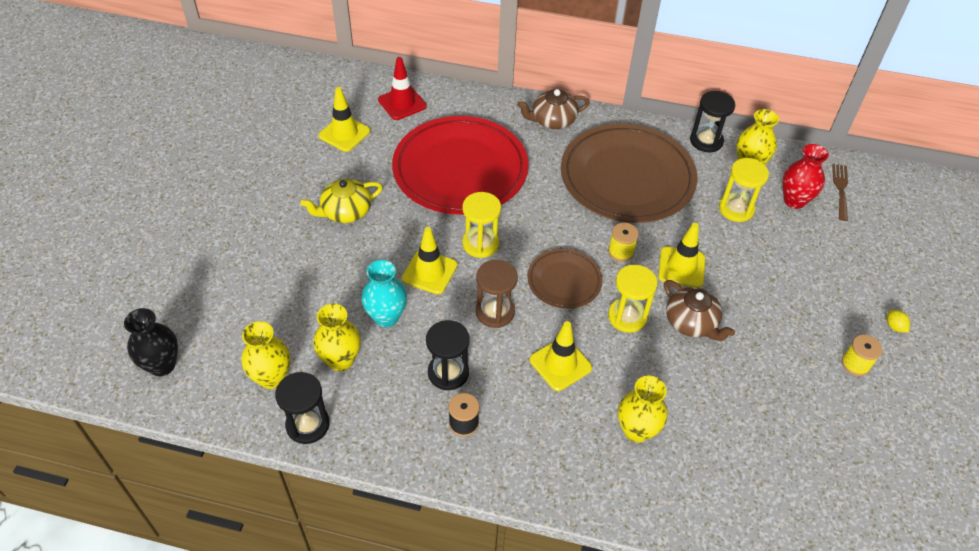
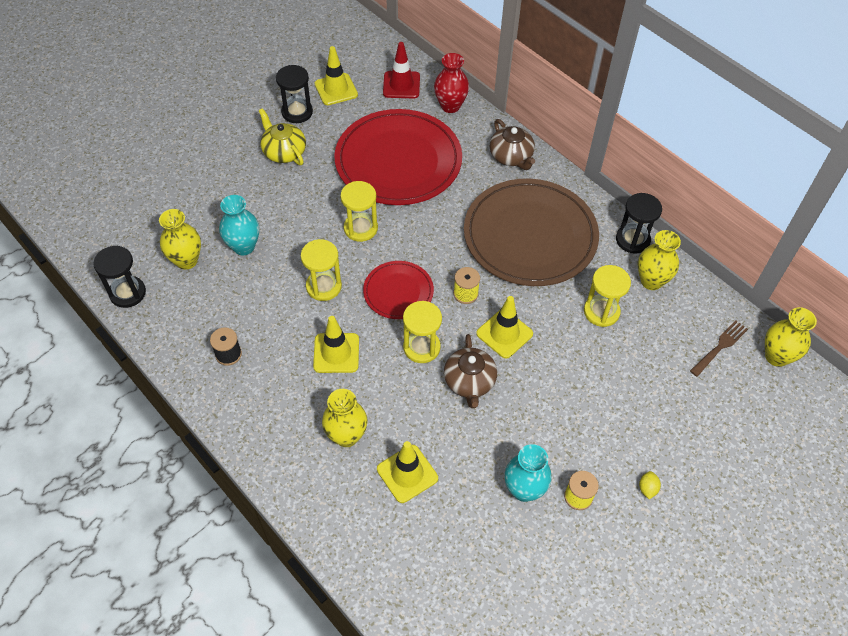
camera: 35 degrees right, 5 degrees up
black vase [124,308,178,376] -> none
yellow vase [241,321,291,389] -> yellow vase moved to [765,307,817,367]
yellow teapot [301,179,383,223] -> yellow teapot turned 45 degrees clockwise [259,108,306,165]
yellow traffic cone [402,227,458,294] -> yellow traffic cone moved to [377,441,438,503]
black hourglass [426,320,470,390] -> black hourglass moved to [276,65,313,123]
brown hourglass [476,260,518,328] -> yellow hourglass [301,239,342,301]
brown teapot [517,89,590,129] -> brown teapot turned 135 degrees counterclockwise [490,119,535,170]
brown plate [528,249,603,309] -> red plate [363,261,434,319]
red vase [782,144,829,209] -> red vase moved to [434,53,469,113]
none -> turquoise vase [505,444,552,502]

